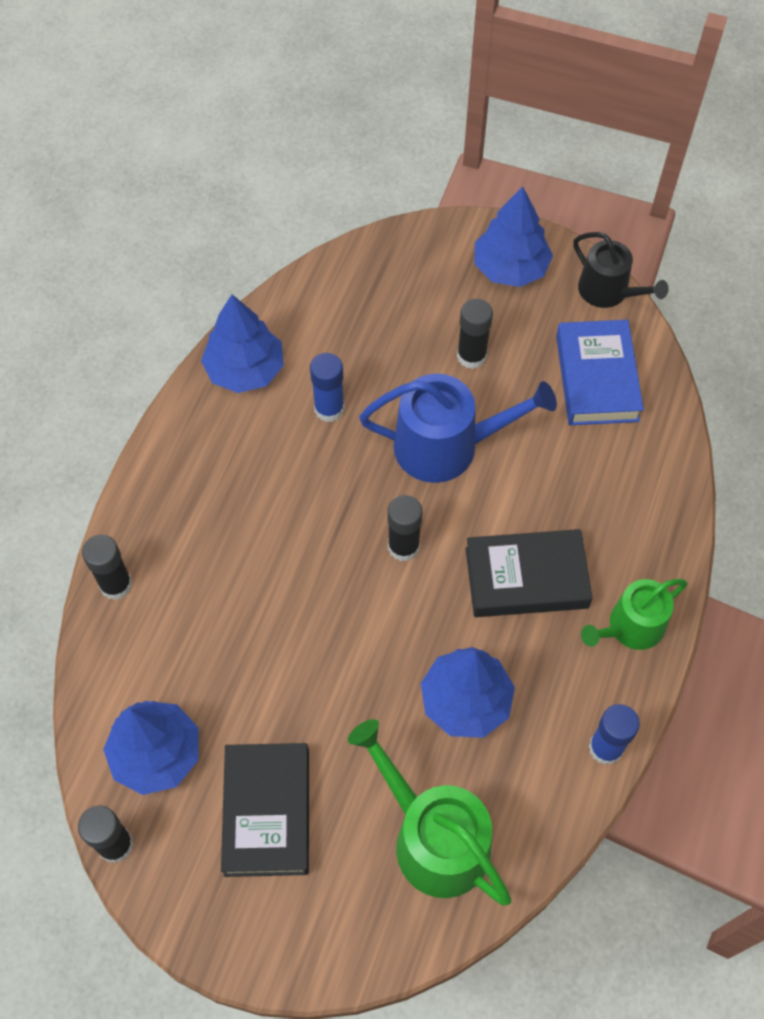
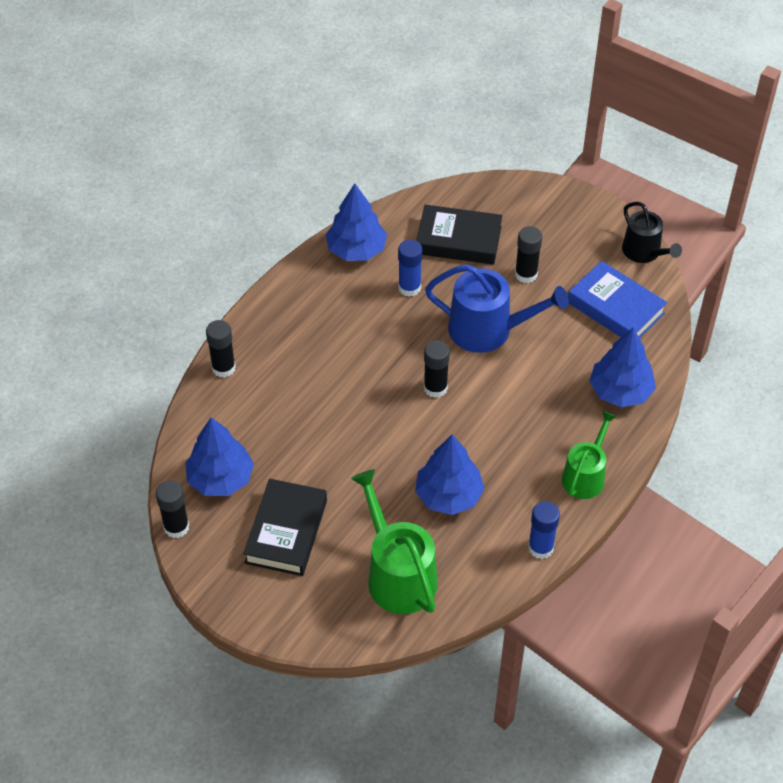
camera: 15 degrees right, 10 degrees down
black book [465,529,593,617] -> black book moved to [416,205,502,265]
blue tree [475,186,553,287] -> blue tree moved to [589,327,656,407]
blue book [556,320,644,425] -> blue book turned 60 degrees counterclockwise [568,261,667,338]
green watering can [581,579,687,650] -> green watering can turned 135 degrees clockwise [562,411,617,499]

